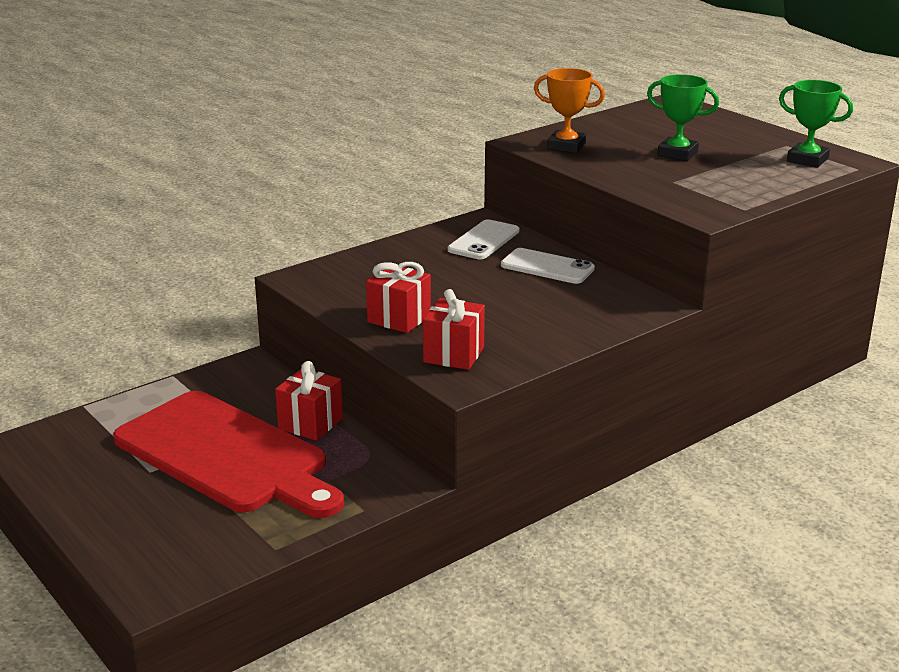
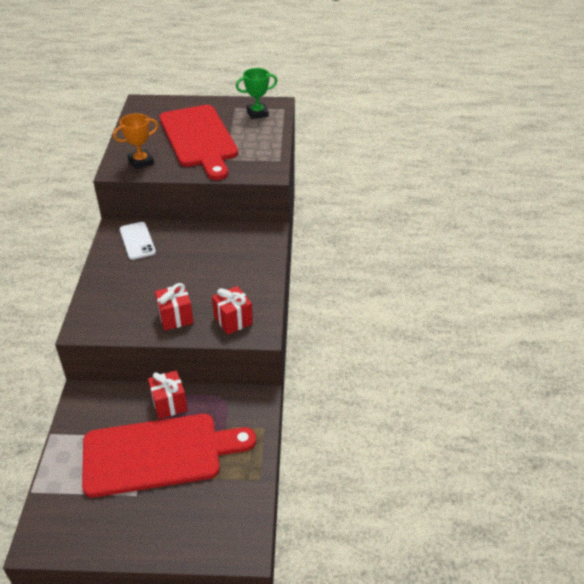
camera: 50 degrees left, 15 degrees up
white phone [501,248,595,284] -> none
green trophy [647,74,719,161] -> red cutting board [159,105,238,180]

